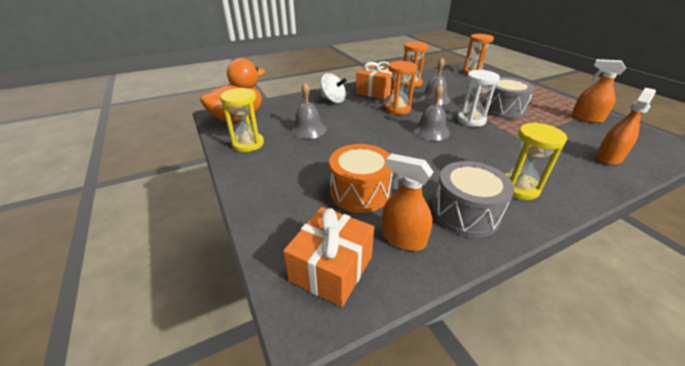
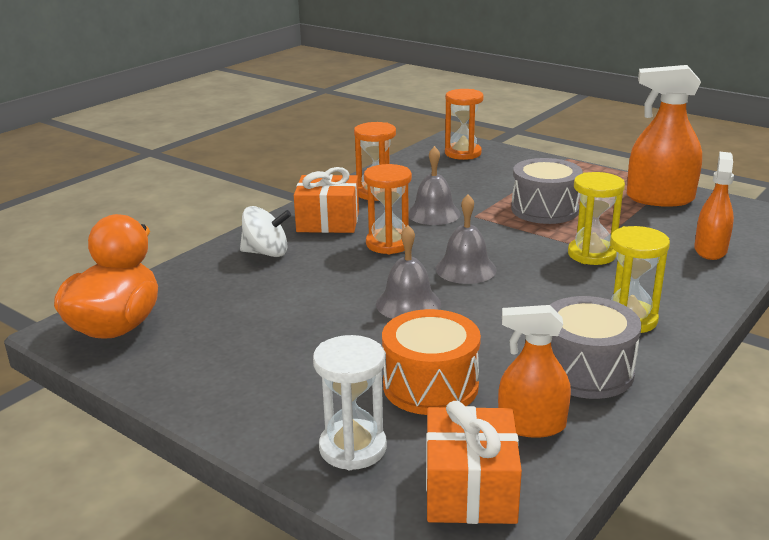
camera: 25 degrees left, 10 degrees down
yellow hourglass [220,88,264,152] -> yellow hourglass moved to [568,172,625,265]
grey bell [290,83,327,139] -> grey bell moved to [376,225,441,319]
white hourglass [457,70,500,127] -> white hourglass moved to [313,335,387,470]
orange spray bottle [572,59,626,123] -> orange spray bottle [627,65,702,207], size x1.54

